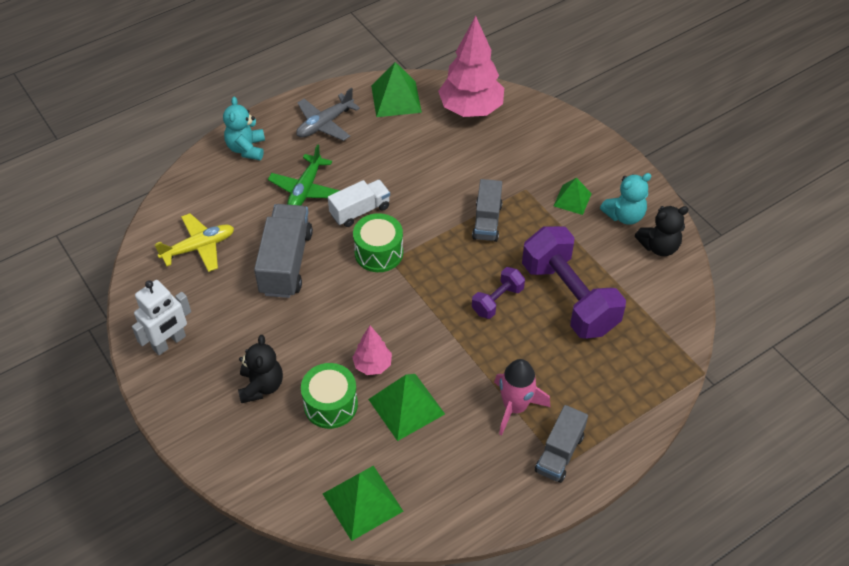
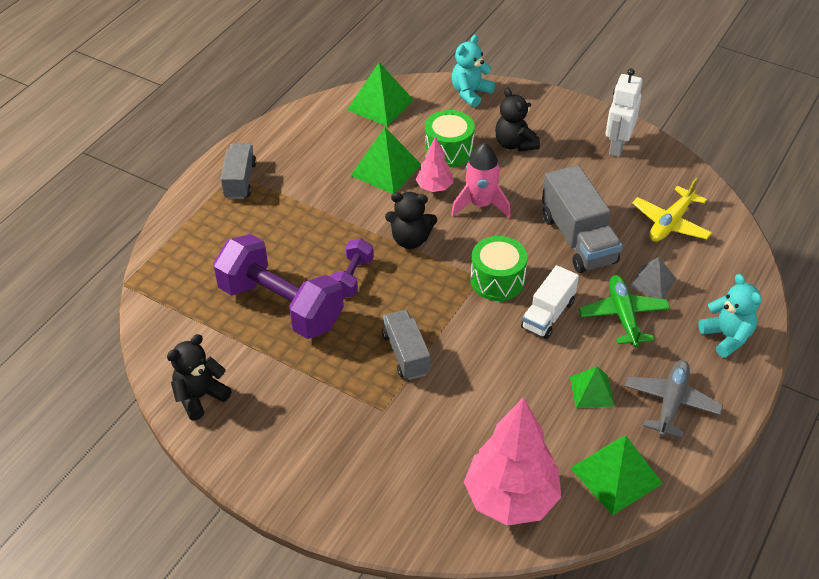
camera: 155 degrees right, 5 degrees down
pink rocket [494,359,550,436] -> pink rocket moved to [451,143,511,218]
green pyramid [554,178,592,215] -> green pyramid moved to [570,366,614,408]
turquoise teddy bear [600,173,652,225] -> turquoise teddy bear moved to [452,35,495,107]
none -> black teddy bear [385,192,437,249]
none -> grey pyramid [630,257,676,299]

